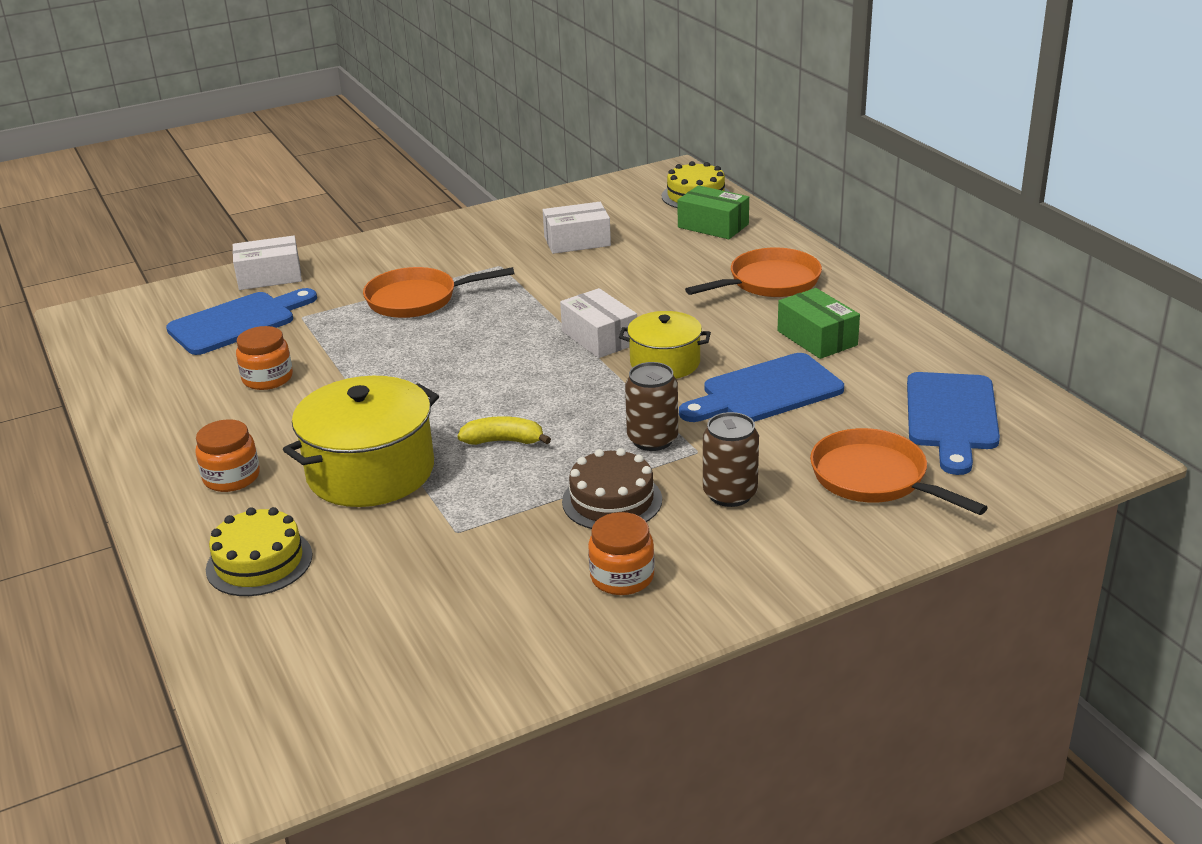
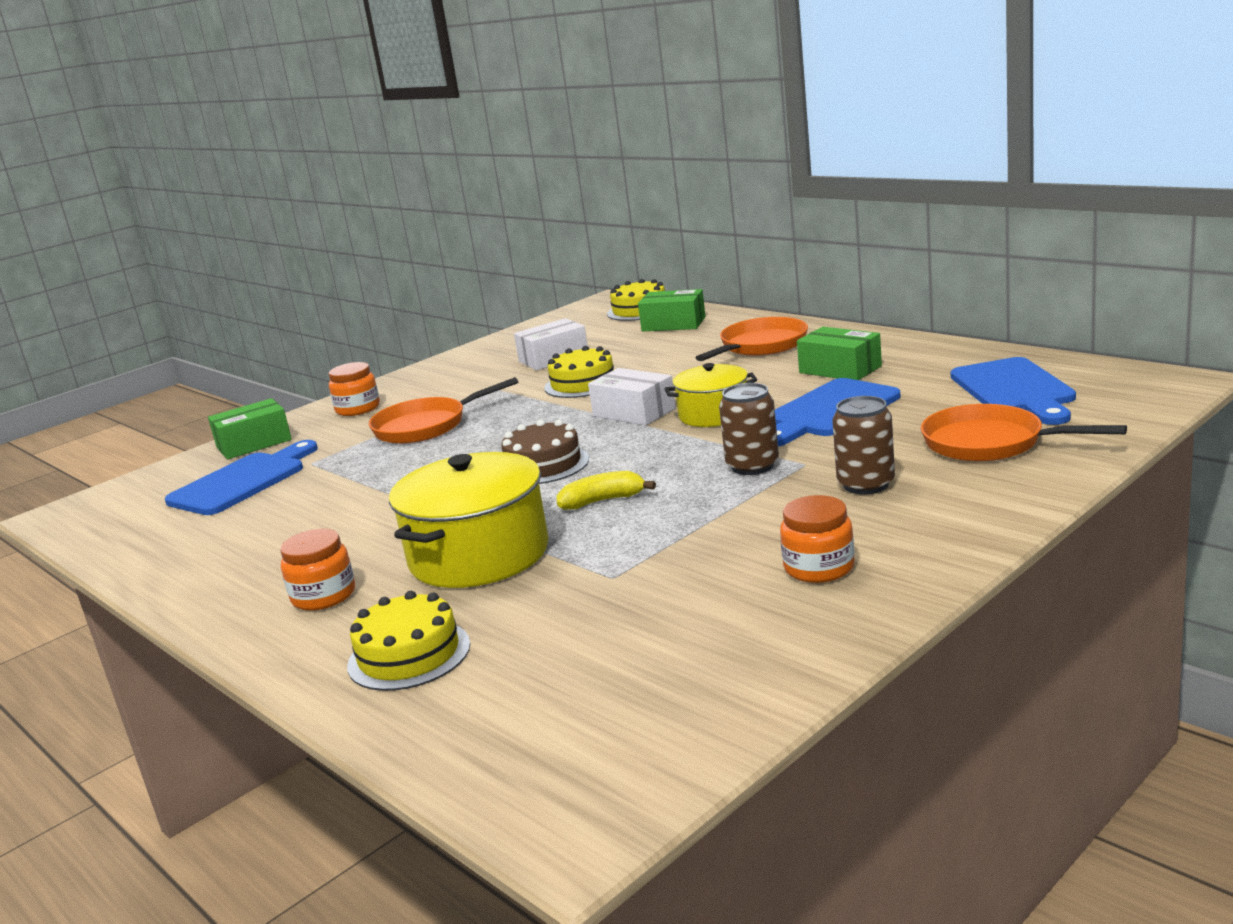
camera: 15 degrees left, 10 degrees down
white box [233,236,302,290] -> green box [208,398,292,459]
orange jar [236,326,293,390] -> orange jar moved to [329,362,380,416]
brown cake [562,448,662,529] -> brown cake moved to [501,420,589,484]
none -> yellow cake [544,346,614,398]

